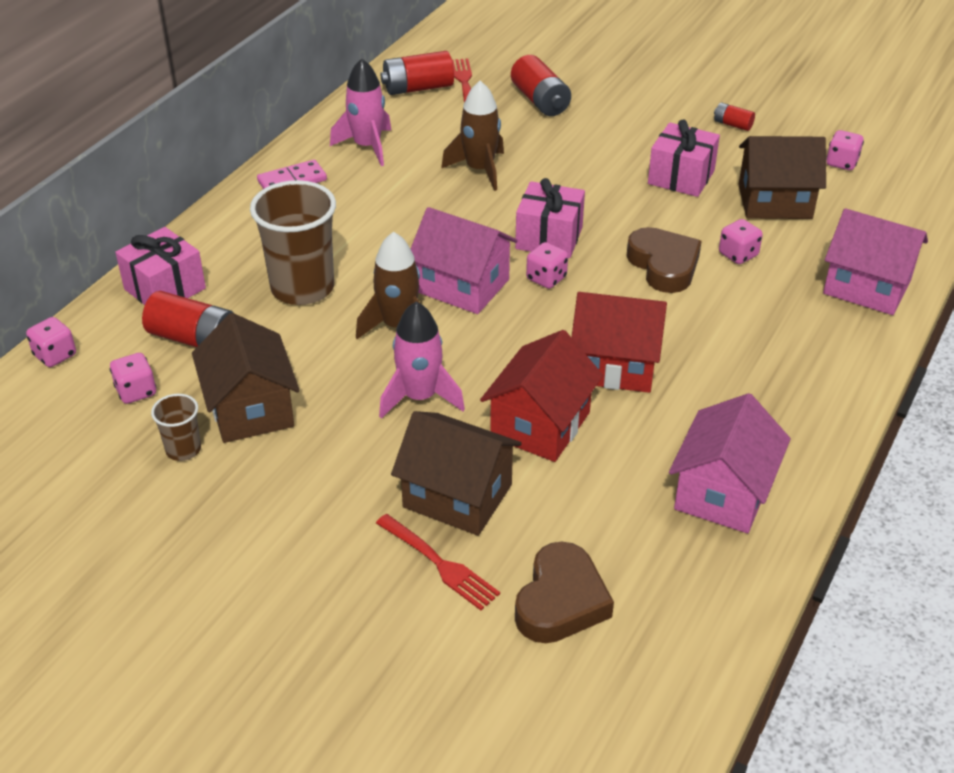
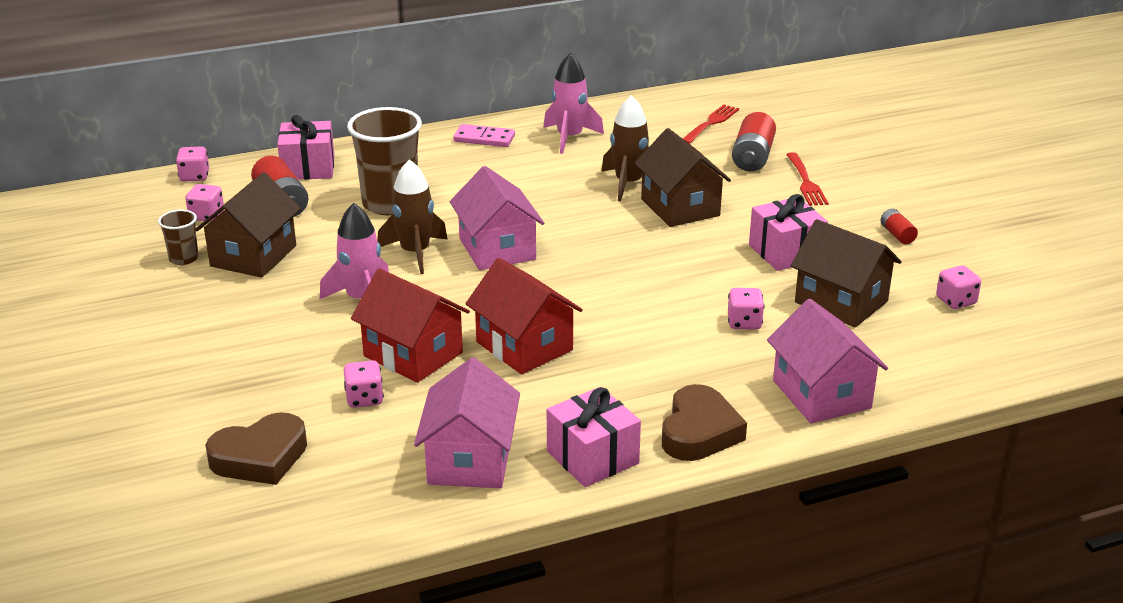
camera: 40 degrees right, 10 degrees down
red fork [376,514,500,610] -> red fork moved to [786,152,828,206]
red battery [380,51,454,95] -> none
brown house [391,411,522,536] -> brown house moved to [634,128,731,227]
red house [480,330,603,462] -> red house turned 60 degrees clockwise [351,268,470,383]
pink gift [515,178,585,258] -> pink gift moved to [547,387,641,487]
pink dice [526,242,568,289] -> pink dice moved to [344,360,384,408]
brown heart [626,227,702,293] -> brown heart moved to [662,384,747,461]
pink house [669,393,791,533] -> pink house turned 60 degrees counterclockwise [414,357,520,488]

